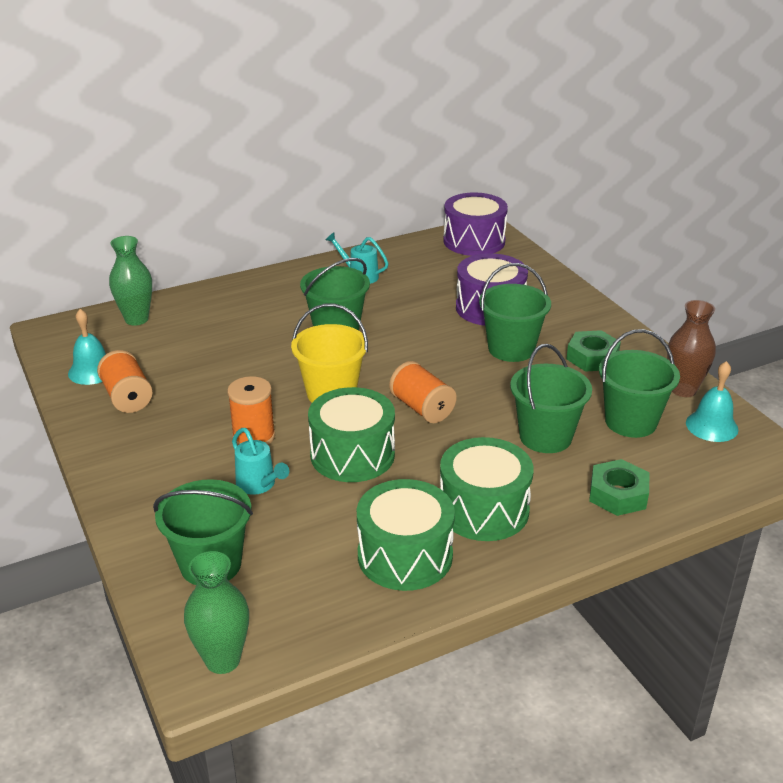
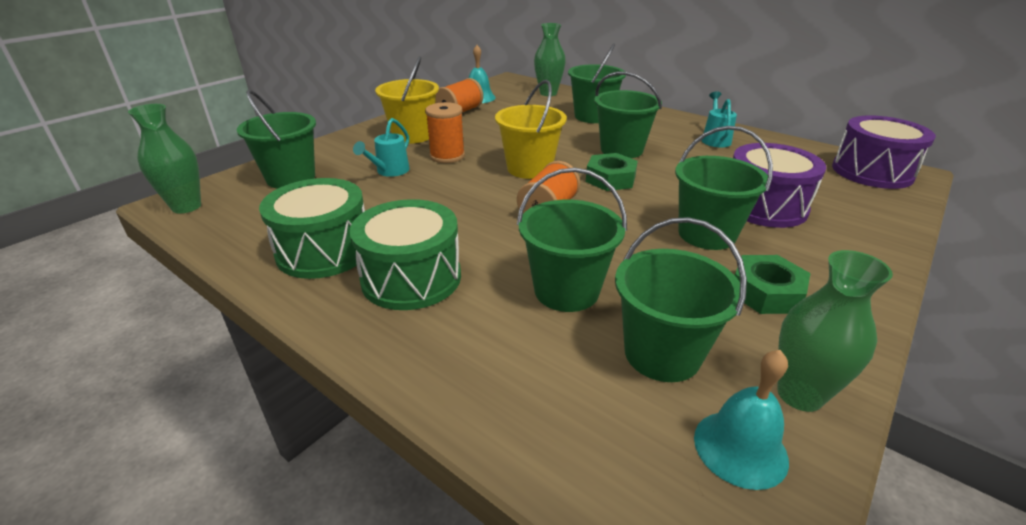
camera: 65 degrees right, 0 degrees up
green drum [308,387,395,482] -> none
green nut [589,459,649,516] -> green nut moved to [586,153,638,191]
brown vase [667,300,716,397] -> green vase [777,250,893,412]
none -> yellow bucket [375,56,439,144]
none -> green bucket [568,44,626,123]

